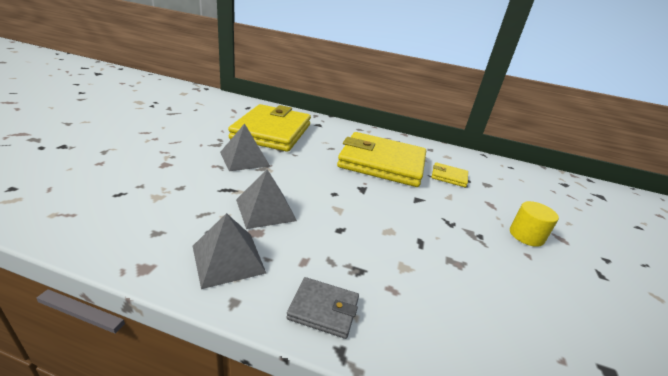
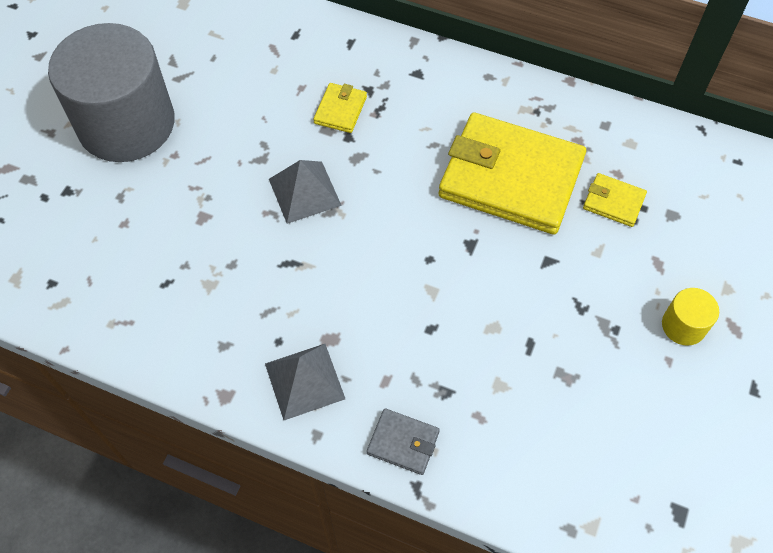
camera: 10 degrees right, 30 degrees up
yellow wallet [228,104,311,152] -> yellow wallet [313,83,367,133], size x0.42
grey pyramid [236,169,297,229] -> none
none -> grey cylinder [48,23,175,162]

